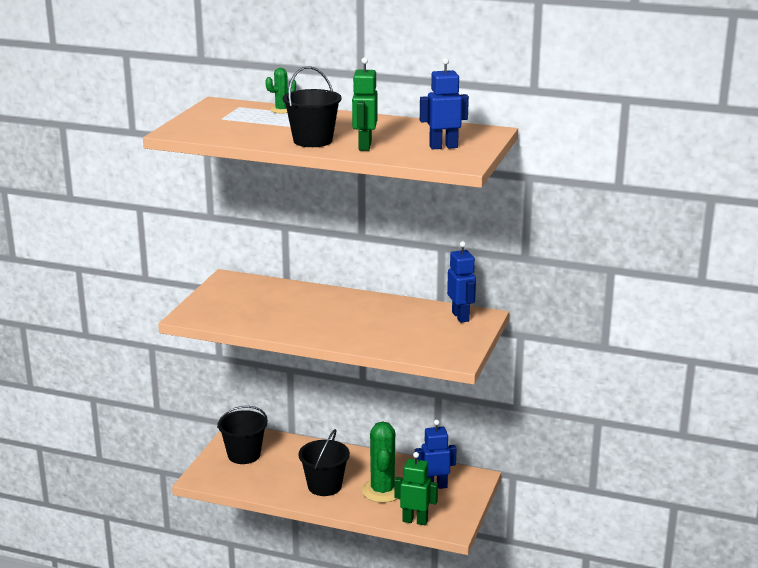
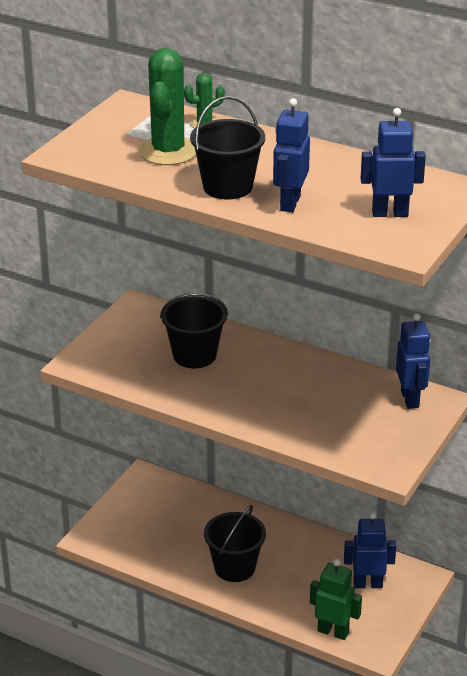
camera: 10 degrees right, 10 degrees up
black bucket [217,406,268,464] -> black bucket moved to [160,293,228,368]
green robot [352,57,378,151] -> blue robot [273,98,310,212]
green cactus [362,421,397,503] -> green cactus moved to [139,48,196,165]

